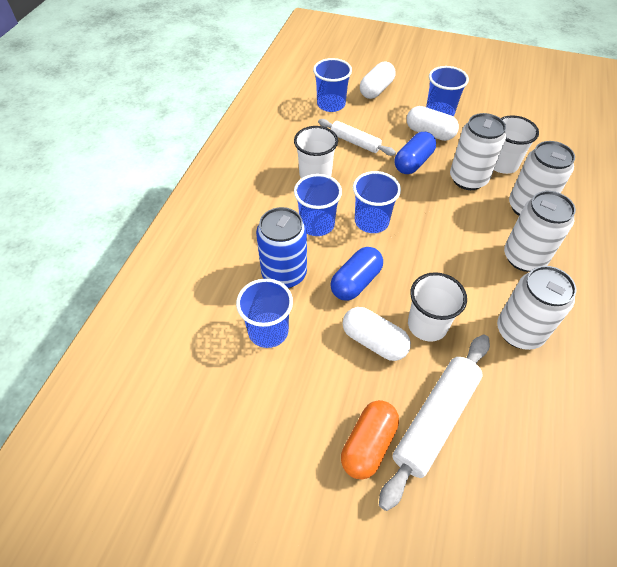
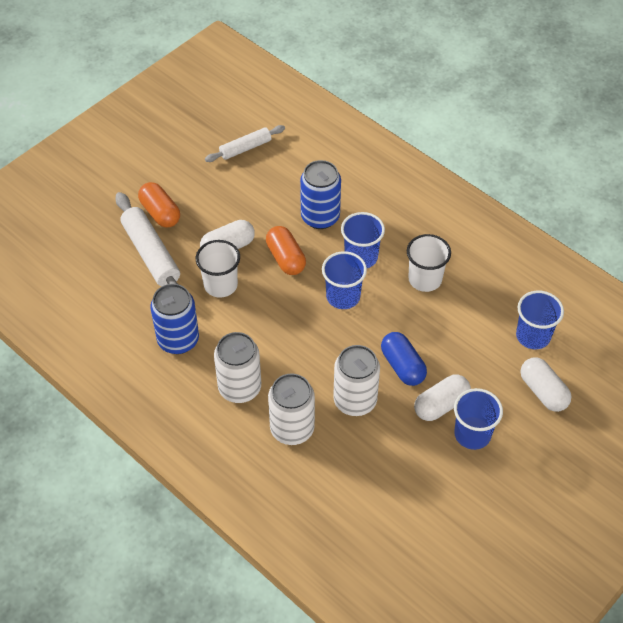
camera: 115 degrees right, 0 degrees up
blue cup [236,278,293,348] -> none
white rolling pin [318,119,396,156] -> white rolling pin moved to [205,125,285,162]
blue capsule [330,247,383,301] -> orange capsule [266,226,306,275]
white cup [494,115,539,174] -> none
white can [497,266,576,350] -> blue can [150,284,199,354]

